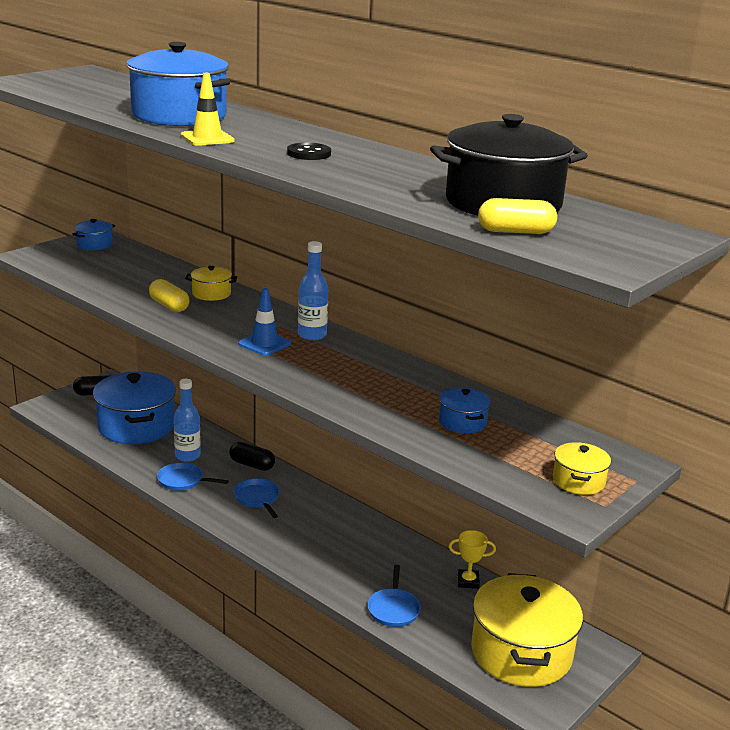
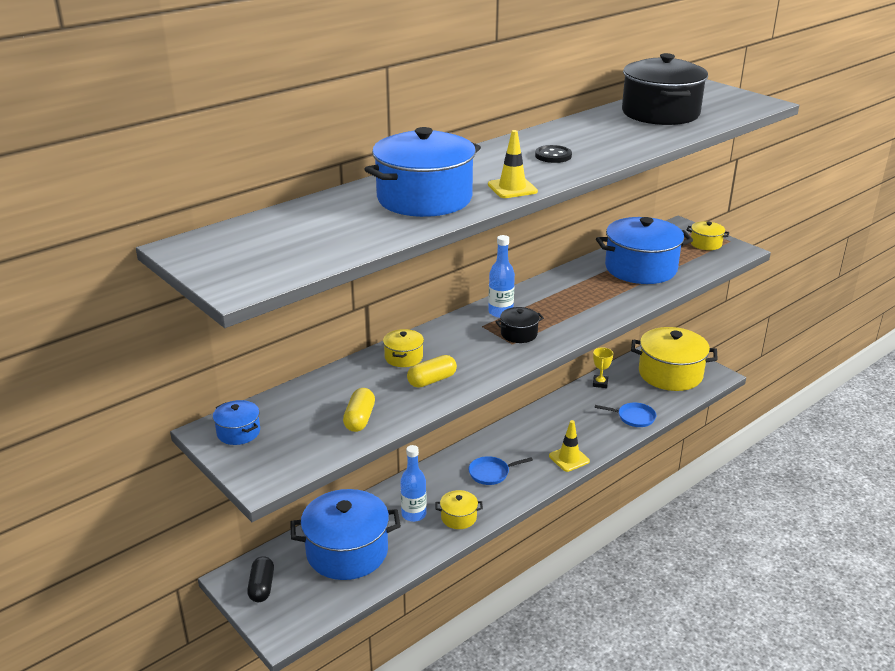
camera: 80 degrees left, 5 degrees up
blue pan [157,463,229,491] -> yellow pot [435,490,483,529]
black capsule [229,442,275,471] -> none
blue traffic cone [238,288,291,356] -> black pot [495,307,544,343]
blue pot [439,387,491,434] -> blue pot [596,217,693,284], size x2.18
yellow capsule [478,198,557,234] -> yellow capsule moved to [343,388,375,432]
none -> yellow traffic cone [549,420,590,472]

